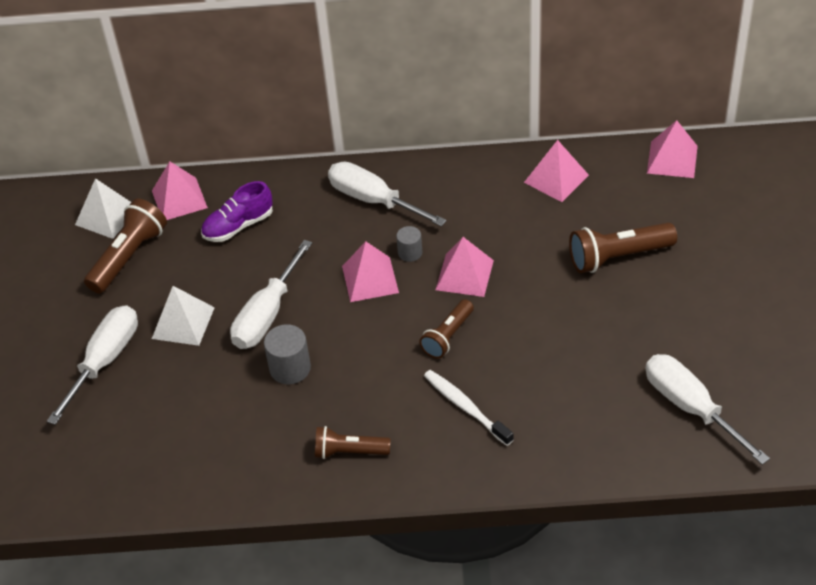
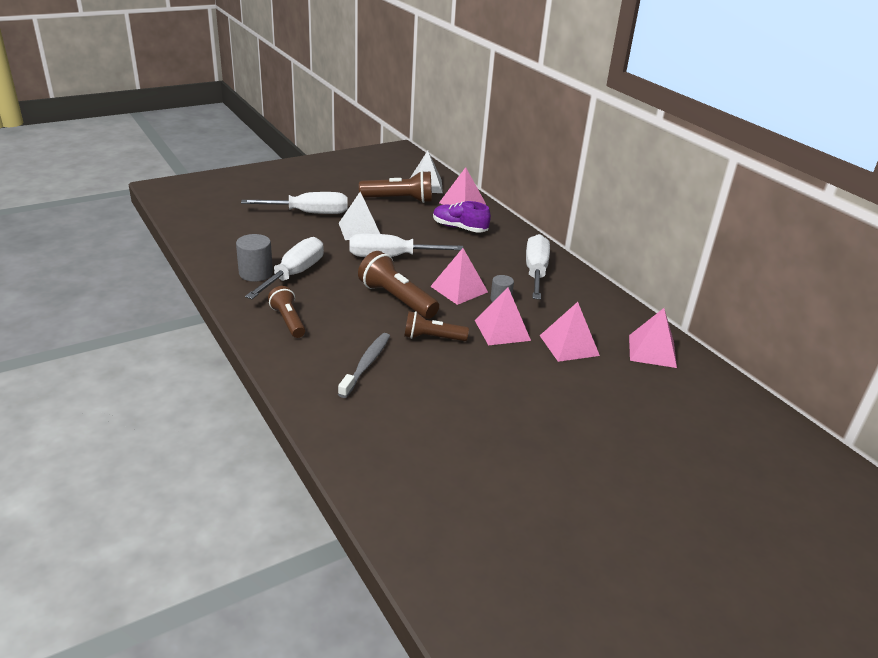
camera: 55 degrees right, 15 degrees down
grey cylinder [264,324,311,384] -> grey cylinder moved to [236,234,273,282]
white toothbrush [424,370,514,446] -> grey toothbrush [338,333,390,398]
brown flashlight [569,222,677,273] -> brown flashlight moved to [358,251,439,319]
white screwdriver [646,354,770,465] -> white screwdriver moved to [245,237,324,299]
pink pyramid [647,120,698,178] -> pink pyramid moved to [540,302,600,362]

